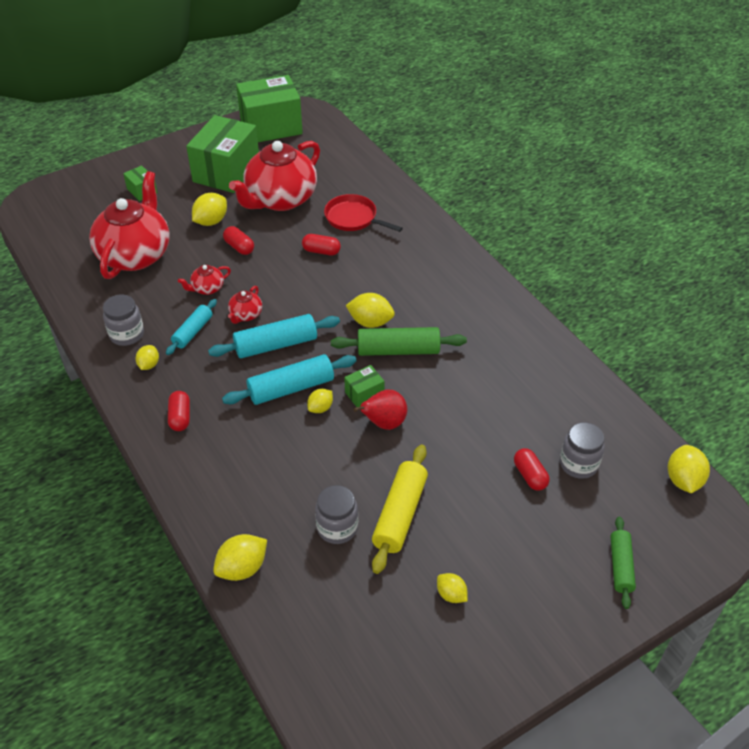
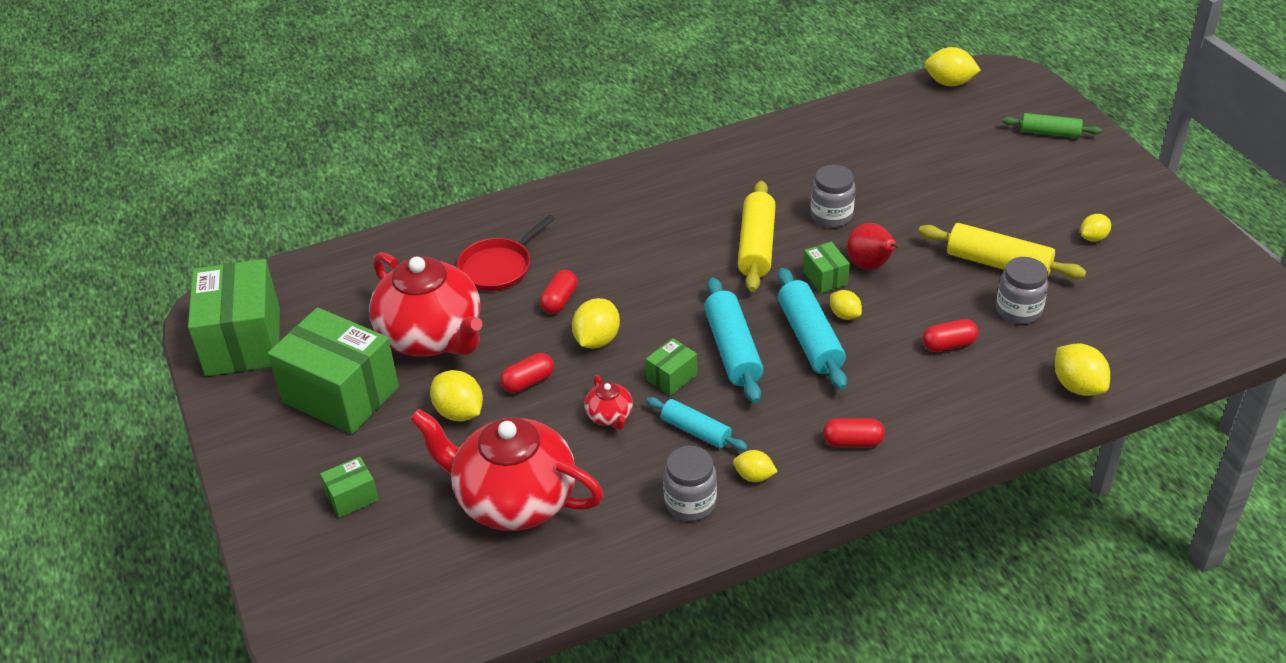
camera: 80 degrees left, 5 degrees down
red teapot [228,286,262,324] -> green box [646,338,697,396]
green rolling pin [331,327,467,356] -> yellow rolling pin [738,181,776,292]
yellow lemon [345,293,395,328] -> yellow lemon moved to [572,298,620,349]
red capsule [514,448,550,491] -> red capsule moved to [922,319,978,352]
grey jar [560,422,605,479] -> grey jar moved to [810,165,855,228]

